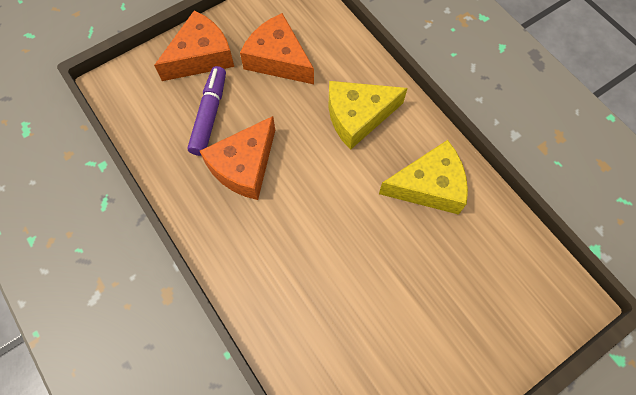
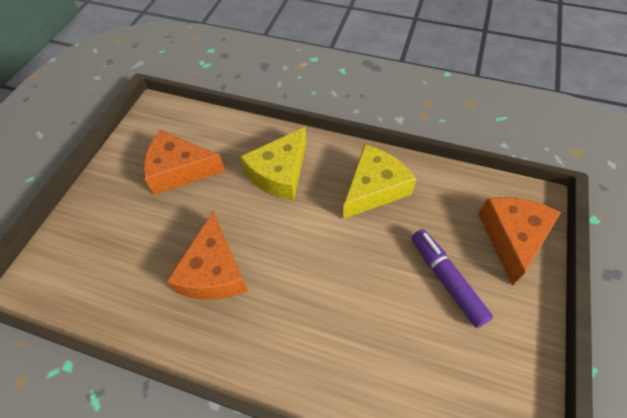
camera: 35 degrees left, 10 degrees down
orange cheese [154,10,234,81] -> orange cheese moved to [478,197,561,285]
purple marker [187,66,226,156] -> purple marker moved to [412,229,493,328]

